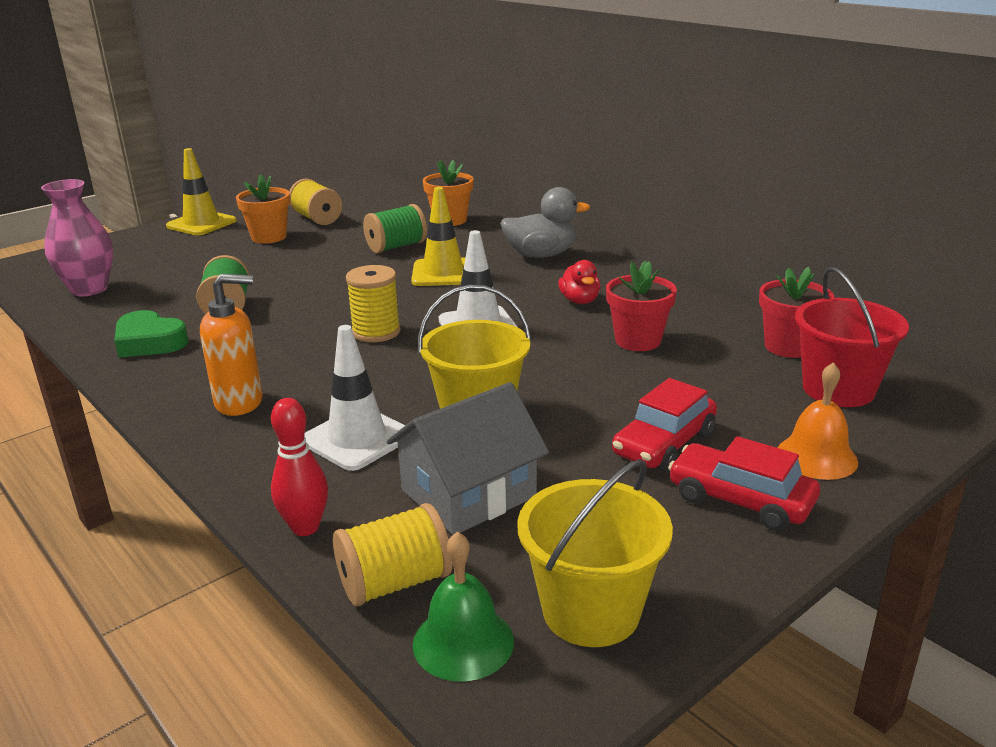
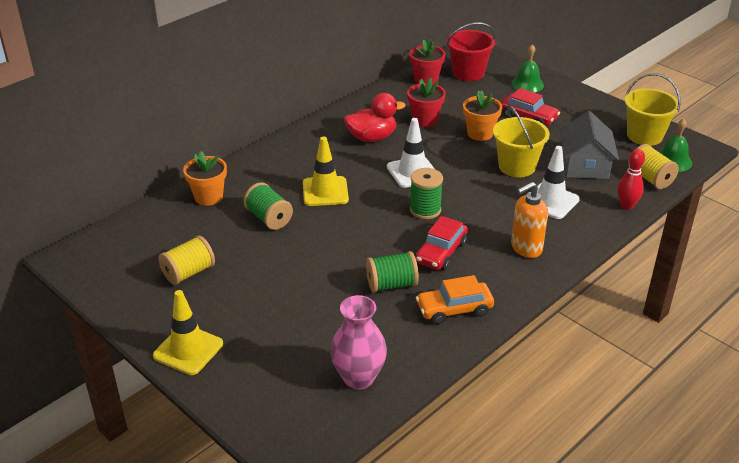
camera: 95 degrees left, 10 degrees up
green heart [114,310,189,358] -> orange car [416,275,494,324]
orange soap dispenser [200,274,263,416] -> orange soap dispenser turned 105 degrees counterclockwise [511,182,548,258]
orange flower pot [236,174,290,244] -> orange flower pot moved to [463,90,502,141]
yellow spool [346,265,401,342] -> green spool [410,168,443,219]
grey house [386,382,549,535] -> grey house turned 45 degrees clockwise [560,111,619,179]
grey duck [500,187,590,258] -> none
red duck [558,260,600,304] -> red duck [344,93,406,142], size x1.60
red car [668,436,820,531] -> red car moved to [415,216,468,270]
orange bell [777,362,858,480] -> green bell [511,44,544,92]

